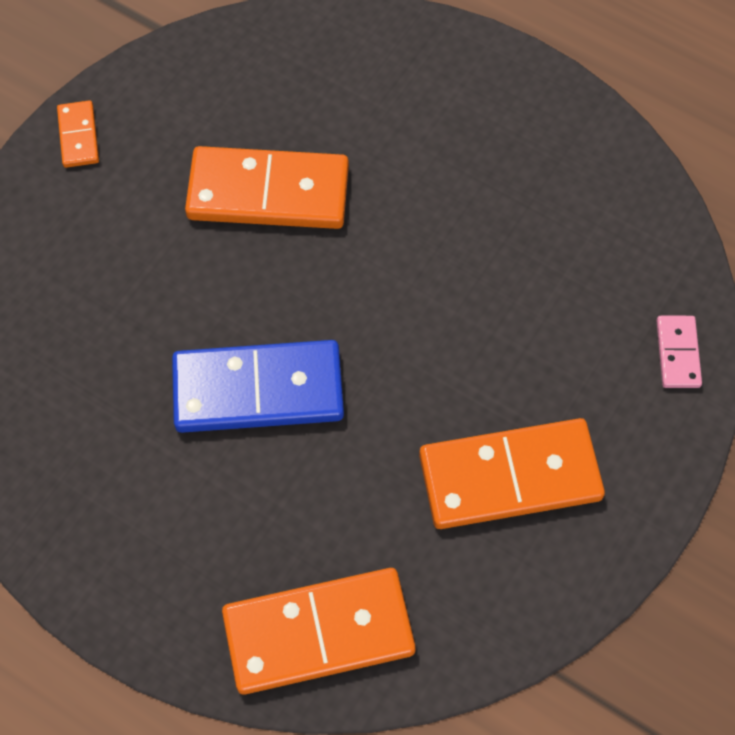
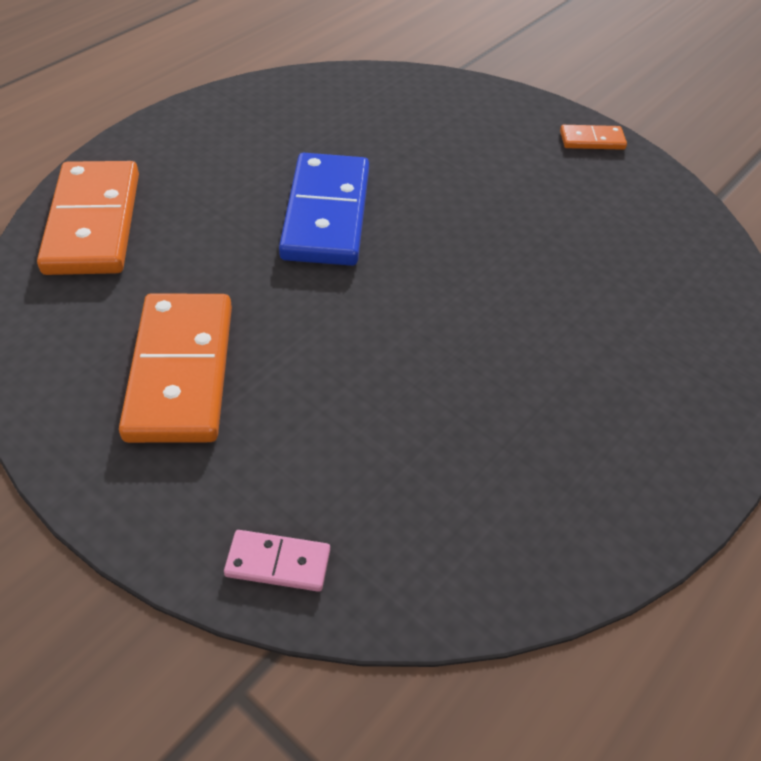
camera: 95 degrees right, 15 degrees down
orange domino [185,146,349,229] -> none

